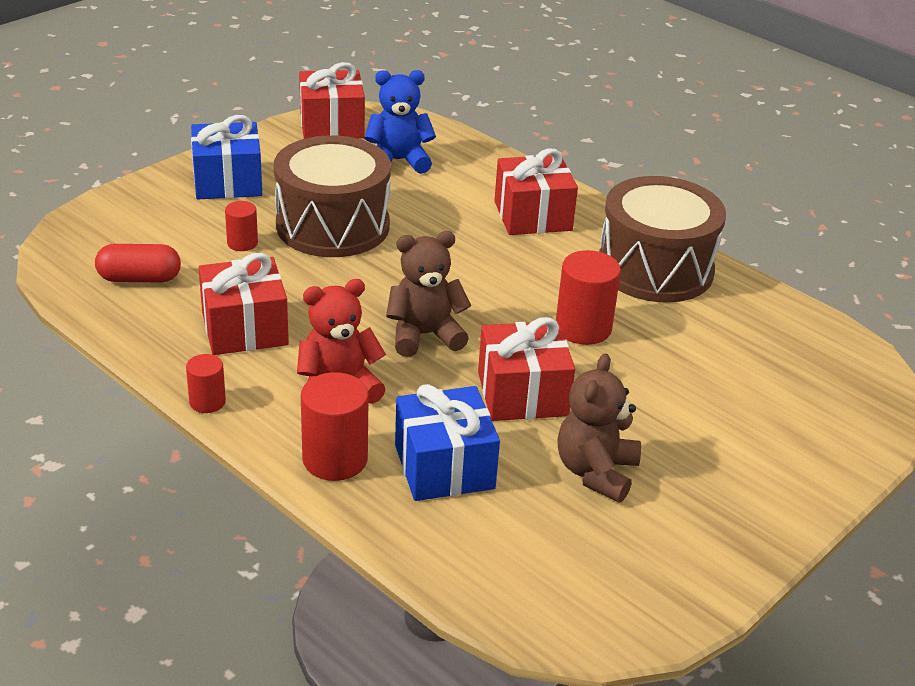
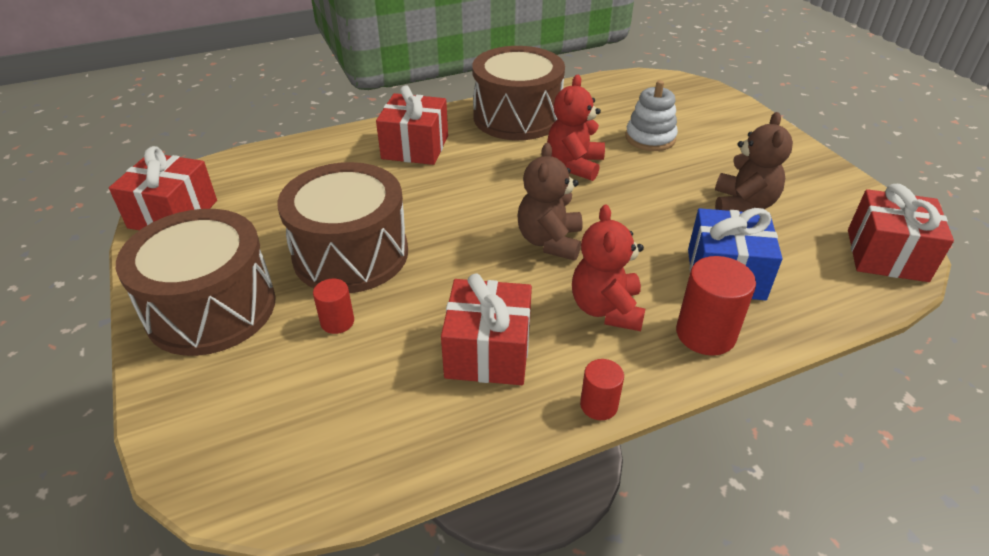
camera: 65 degrees left, 5 degrees up
red capsule [95,244,181,282] -> none
blue gift [191,115,262,199] -> brown drum [116,209,276,356]
blue teddy bear [364,70,436,174] -> none
red gift [478,317,575,421] -> red gift moved to [848,184,954,282]
red cylinder [556,250,621,345] -> red teddy bear [547,75,605,181]
brown teddy bear [557,353,641,502] -> brown teddy bear turned 120 degrees counterclockwise [715,112,793,212]
none -> white stacking toy [625,80,678,151]

